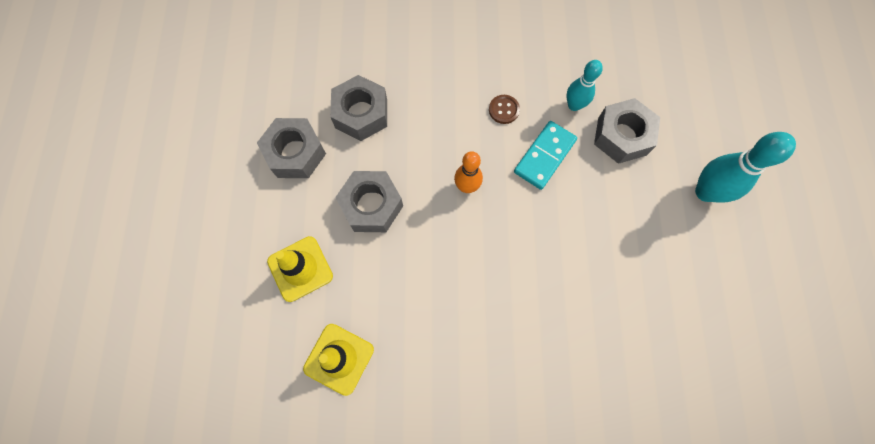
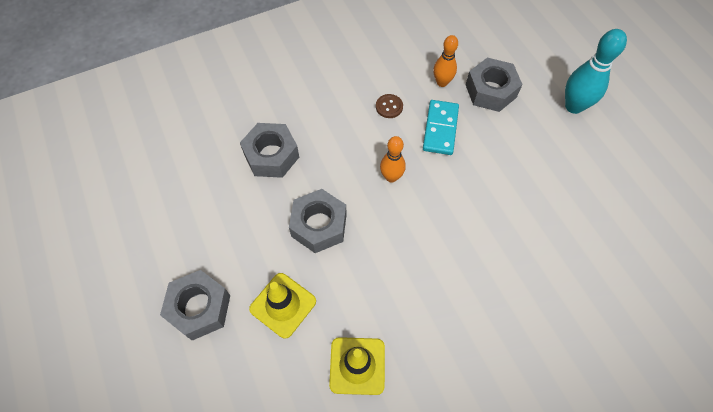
camera: 25 degrees left, 10 degrees down
grey nut [257,118,326,178] -> grey nut moved to [160,270,230,341]
turquoise bowling pin [566,60,603,111] -> orange bowling pin [433,35,458,87]

